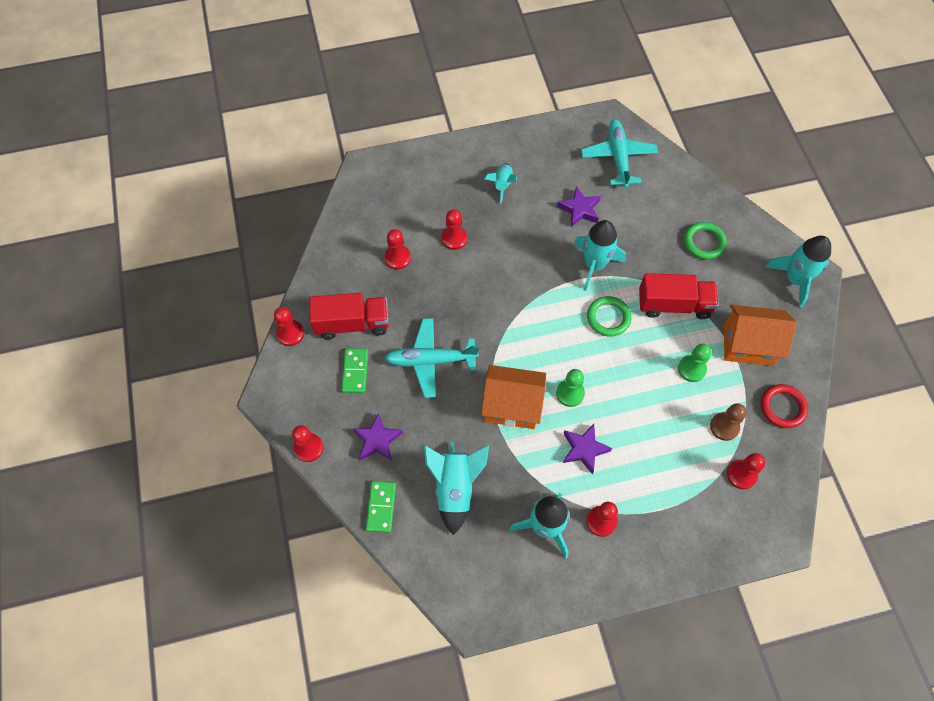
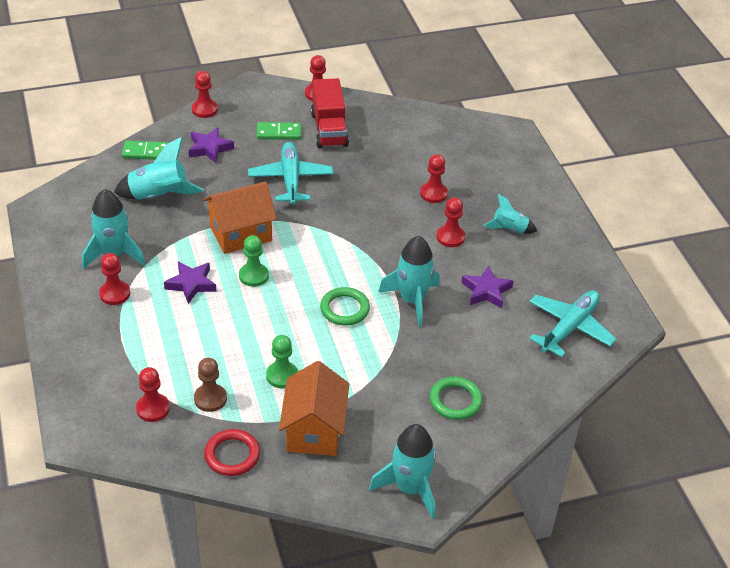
camera: 85 degrees right, 20 degrees down
red pawn [385,229,411,270] -> red pawn moved to [436,197,465,247]
orange house [481,365,546,429] -> orange house turned 60 degrees clockwise [204,182,277,254]
turquoise plane [581,119,658,188] -> turquoise plane turned 45 degrees counterclockwise [529,290,616,357]
red truck [639,273,719,319] -> none

